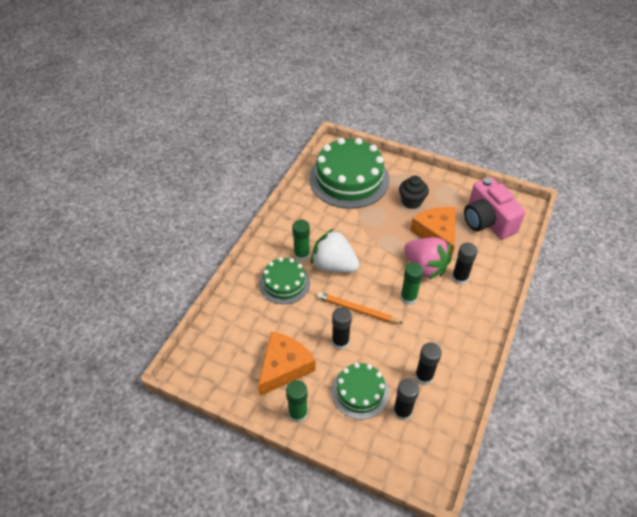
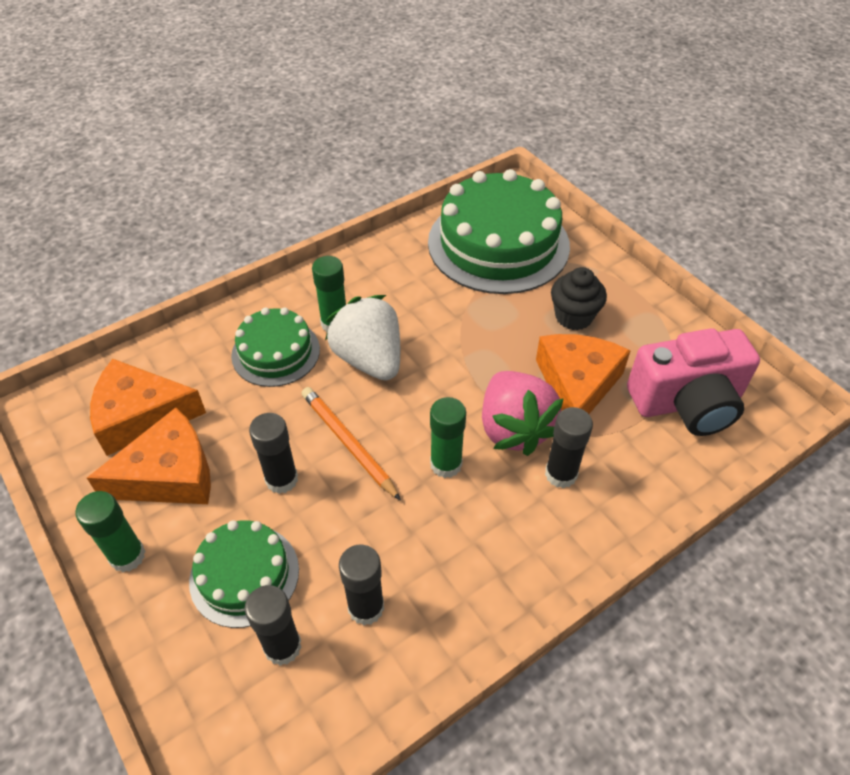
camera: 30 degrees right, 0 degrees up
pink camera [464,177,525,239] -> pink camera turned 105 degrees counterclockwise [627,328,760,436]
none -> orange cheese [90,359,206,456]

